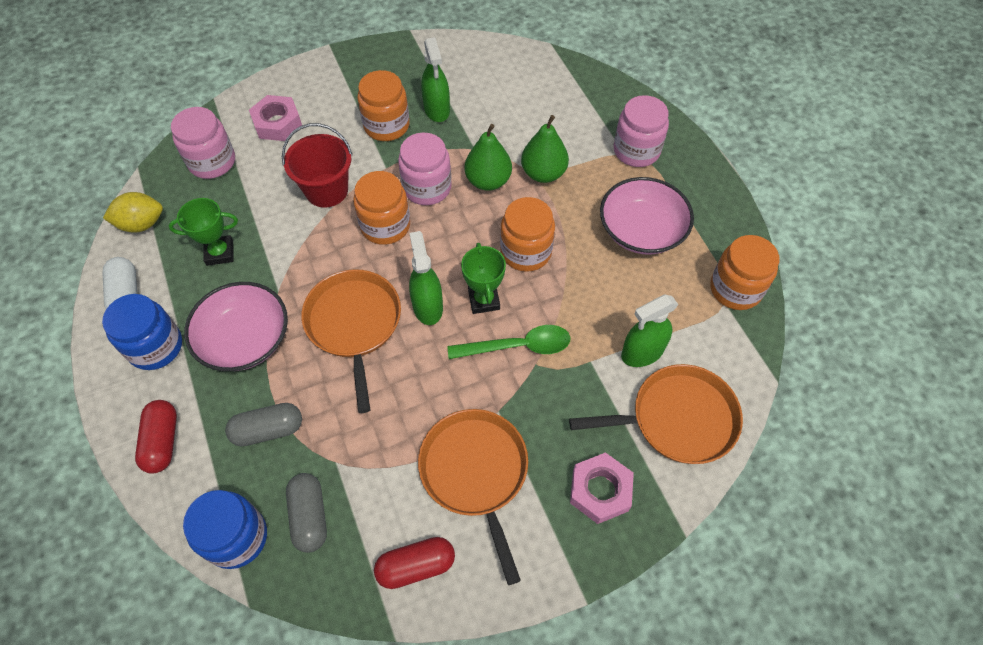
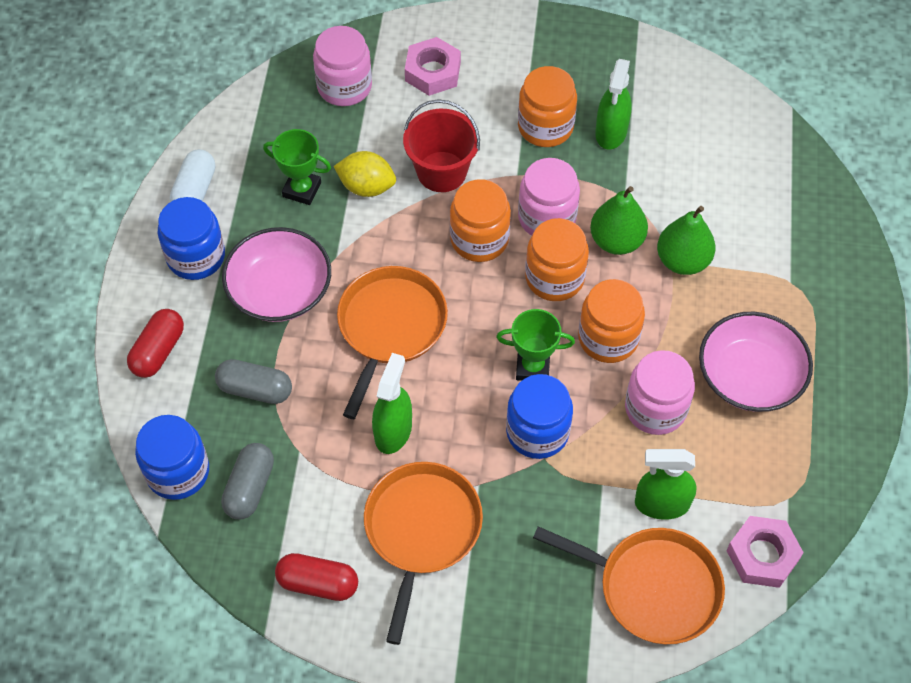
camera: 30 degrees right, 0 degrees up
yellow lemon [103,192,163,233] -> yellow lemon moved to [334,151,396,197]
green spray bottle [409,231,443,325] -> green spray bottle moved to [372,353,412,454]
green spoon [447,325,571,359] -> blue jar [506,374,573,459]
green trophy [461,243,506,314] -> green trophy turned 75 degrees clockwise [496,309,575,381]
pink nut [570,452,634,524] -> pink nut moved to [726,516,804,588]
pink jar [614,95,669,167] -> pink jar moved to [625,350,695,435]
orange jar [710,235,779,310] -> orange jar moved to [525,218,589,301]

